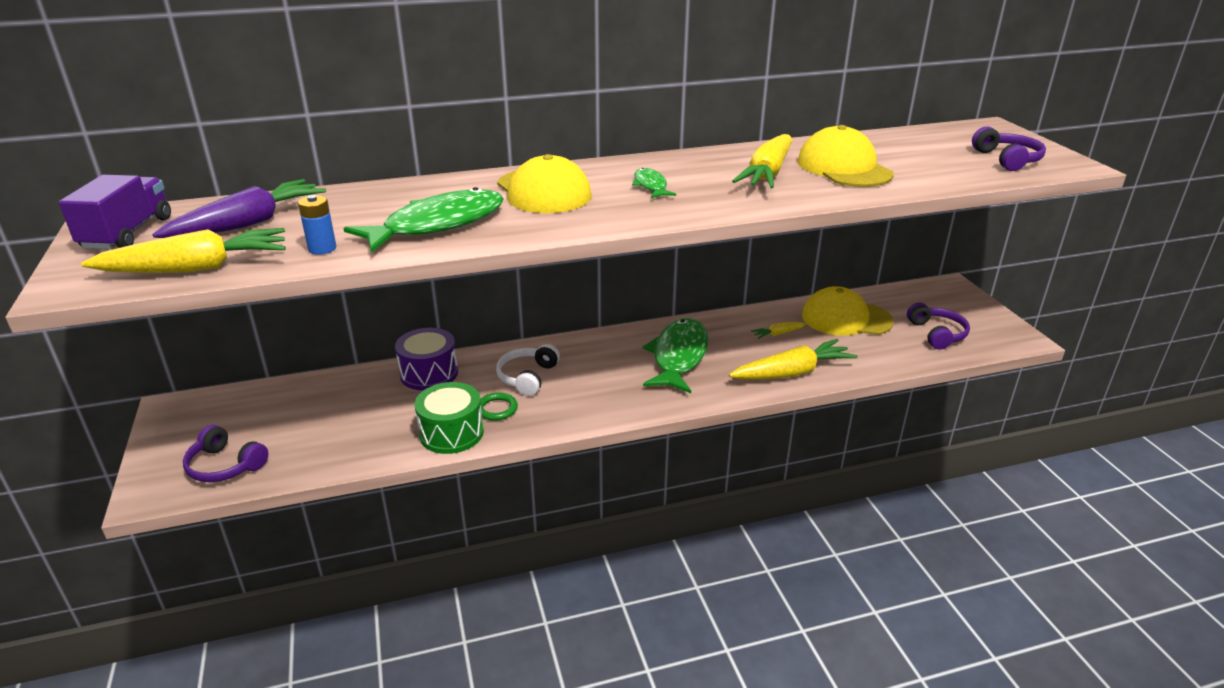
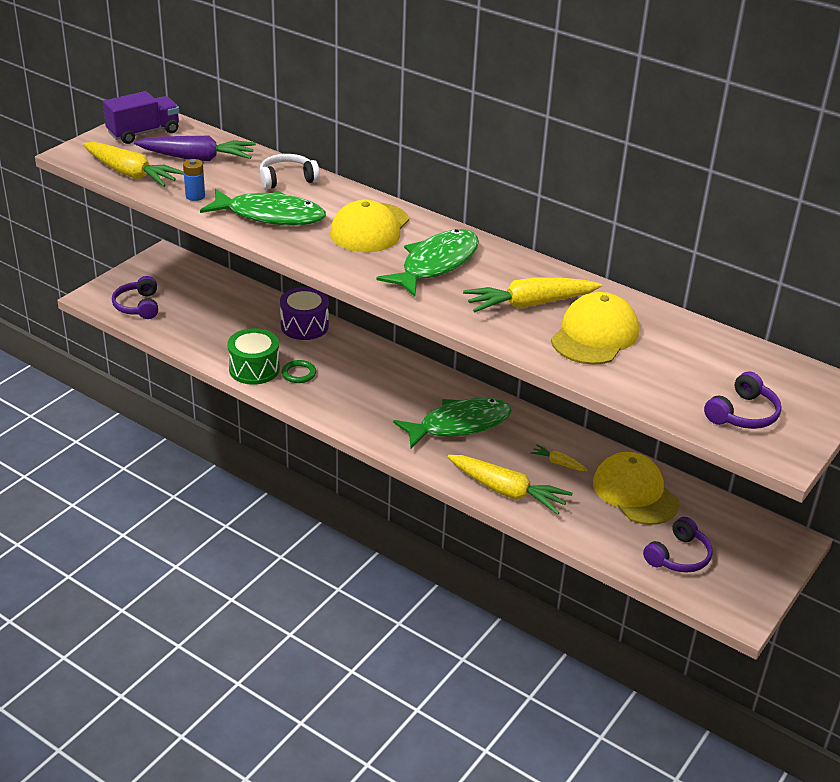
camera: 50 degrees right, 5 degrees up
white headphones [496,344,560,396] -> white headphones moved to [260,154,320,189]
green fish [632,168,676,198] -> green fish [377,229,479,297], size x2.05

